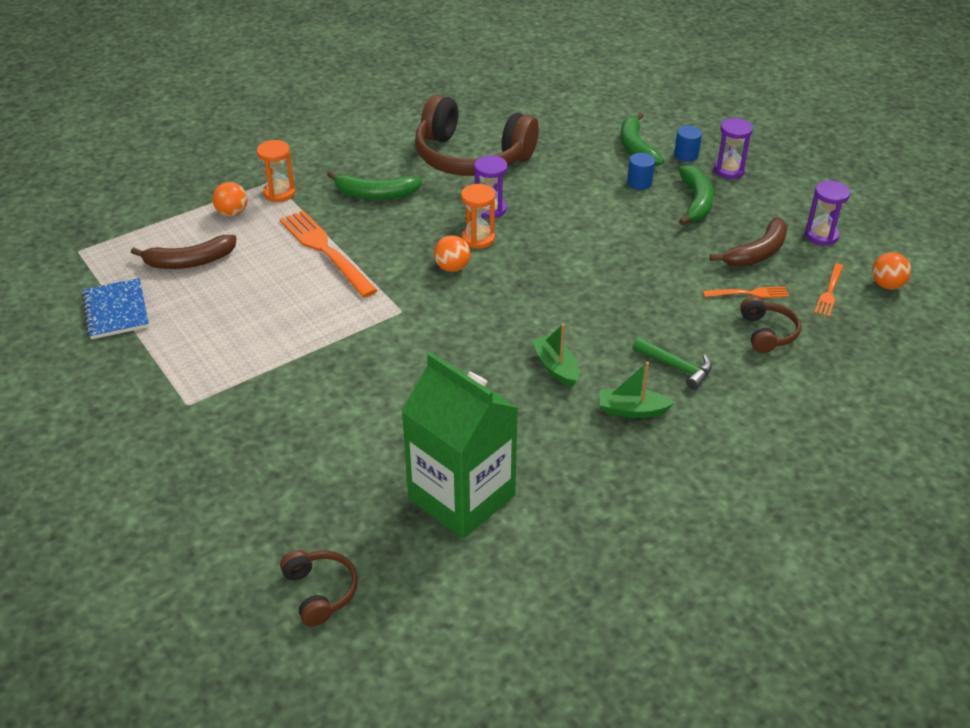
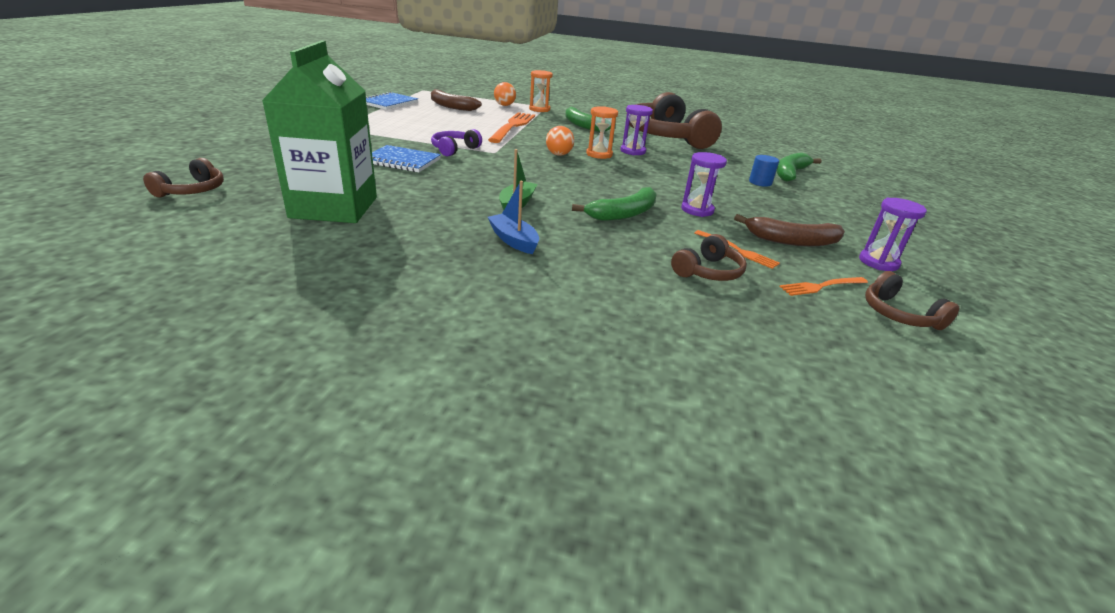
camera: 45 degrees right, 10 degrees down
green boat [600,362,675,418] -> blue boat [488,181,539,254]
green hammer [633,337,712,390] -> none
blue cylinder [674,126,702,162] -> none
green banana [678,165,714,225] -> green banana moved to [572,187,657,221]
purple hourglass [714,118,753,179] -> purple hourglass moved to [681,152,727,217]
orange ball [872,252,911,289] -> brown headphones [865,271,959,330]
none -> blue notebook [372,145,441,172]
none -> purple headphones [431,129,482,156]

